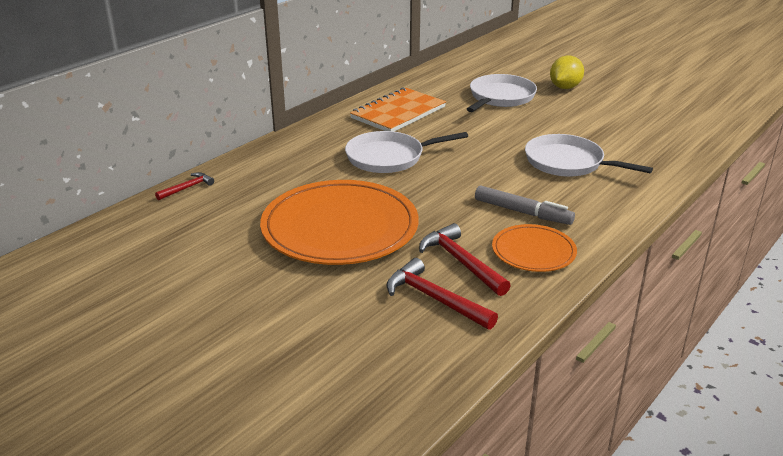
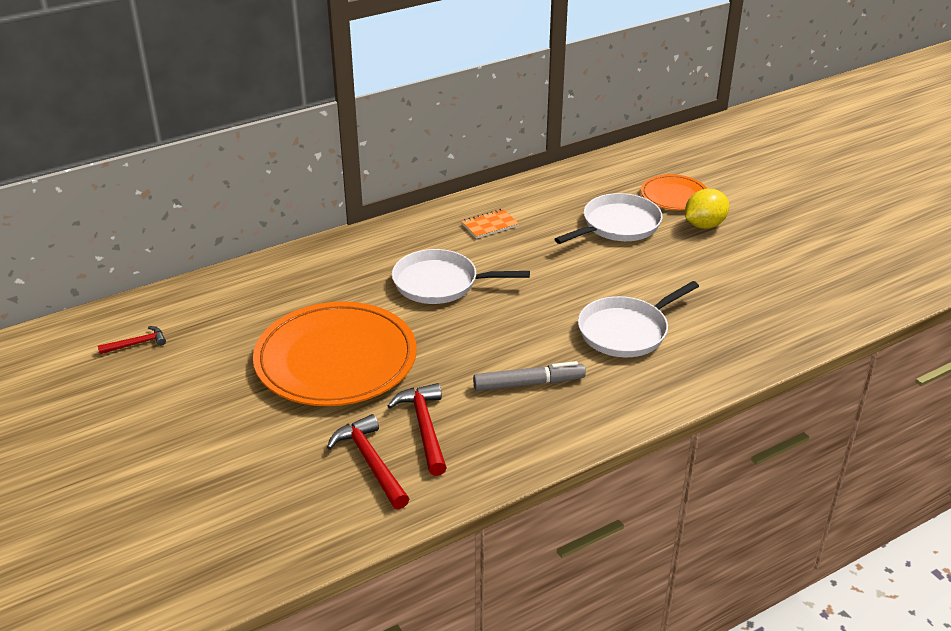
camera: 20 degrees right, 5 degrees up
red hammer [155,172,214,200] -> red hammer moved to [98,326,166,354]
orange notebook [350,87,446,132] -> orange notebook [461,209,519,239], size x0.51
grey marker [475,185,575,225] -> grey marker turned 60 degrees counterclockwise [473,361,586,391]
orange plate [492,224,577,272] -> orange plate moved to [641,174,707,210]
white pan [525,134,653,176] -> white pan turned 90 degrees counterclockwise [578,281,699,357]

